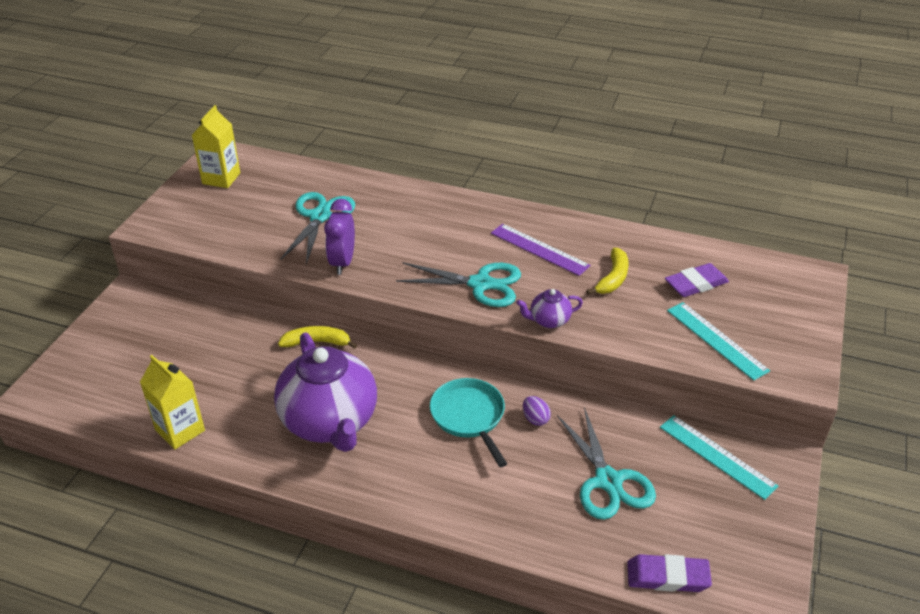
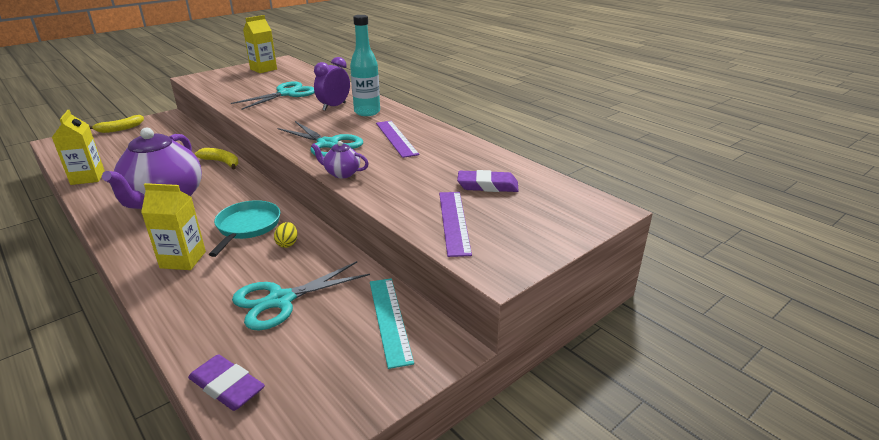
camera: 30 degrees right, 10 degrees down
purple clock [324,199,355,275] -> purple clock moved to [314,57,350,111]
purple egg [523,396,551,426] -> yellow egg [274,222,297,248]
turquoise scissors [557,407,656,520] -> turquoise scissors turned 45 degrees clockwise [232,261,370,331]
yellow banana [586,248,629,295] -> yellow banana moved to [89,115,144,133]
turquoise ruler [667,302,770,381] -> purple ruler [439,192,472,257]
none -> yellow carton [141,183,206,270]
none -> turquoise bottle [350,15,380,116]

